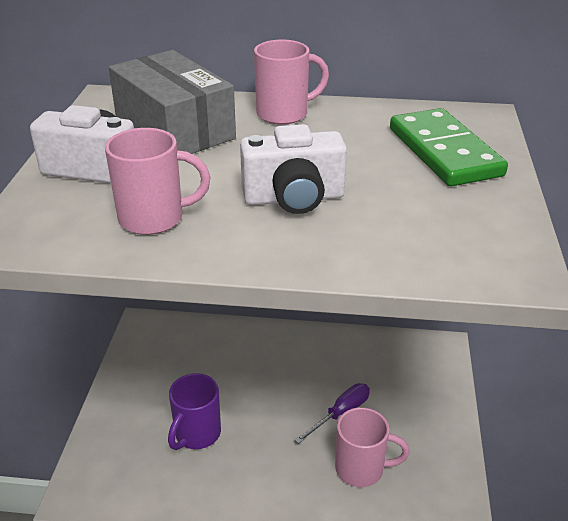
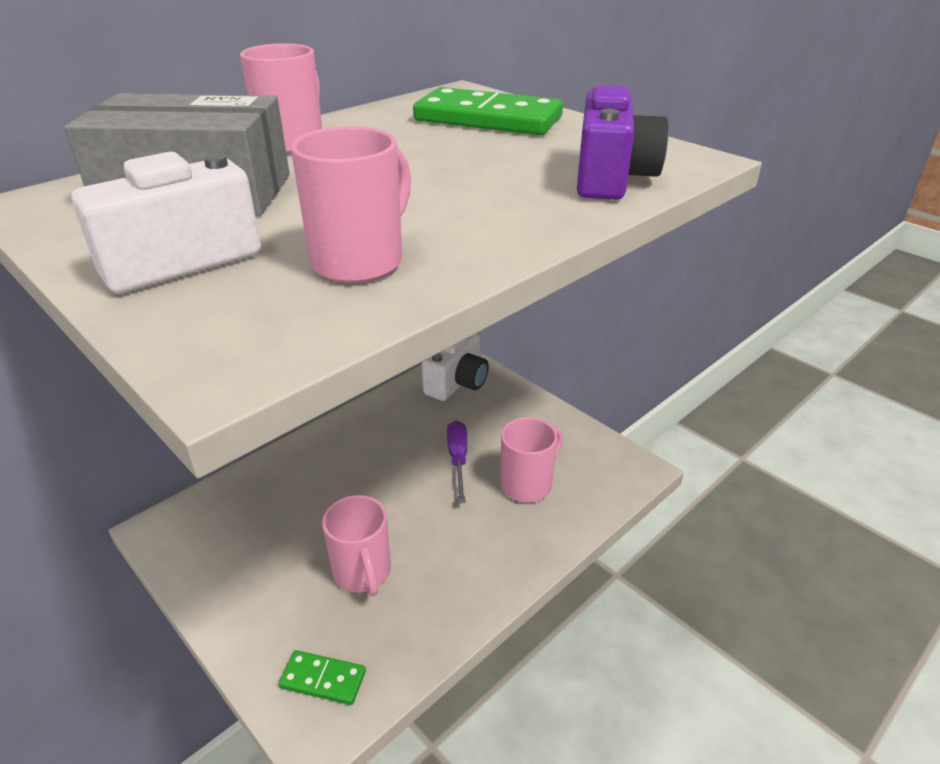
camera: 50 degrees left, 0 degrees up
purple mug [168,373,221,450] -> pink mug [322,495,391,596]
white camera [240,124,347,214] -> white camera moved to [422,333,489,401]
none -> green domino [279,650,366,705]
none -> purple camera [577,85,668,200]

